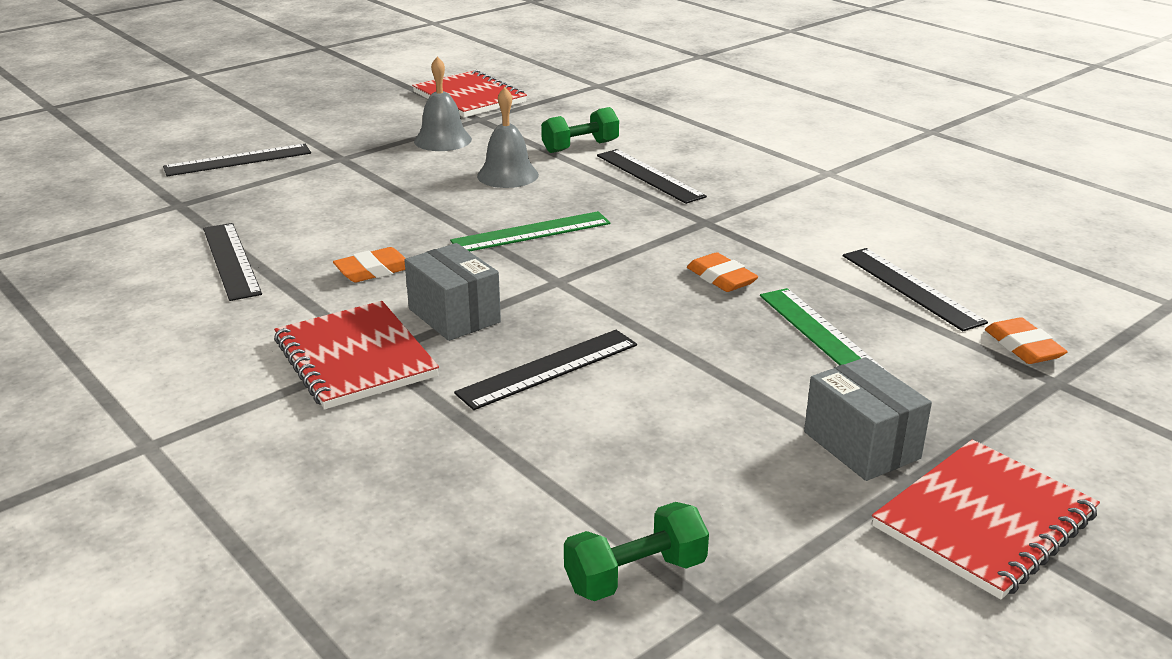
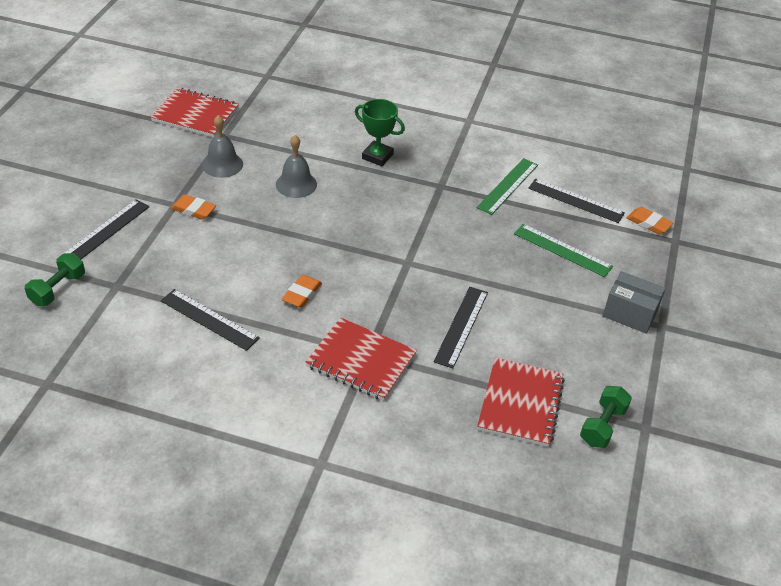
camera: 35 degrees left, 15 degrees up
grey box [404,243,501,341] -> none
green ruler [450,211,610,252] -> green ruler moved to [477,158,538,215]
green dumbbell [541,107,619,153] -> green dumbbell moved to [24,253,85,306]
black ruler [597,149,707,204] -> green trophy [355,99,405,166]
orange eraser [687,252,758,292] -> orange eraser moved to [171,195,216,220]
red notebook [872,439,1100,599] -> red notebook moved to [477,357,565,447]

